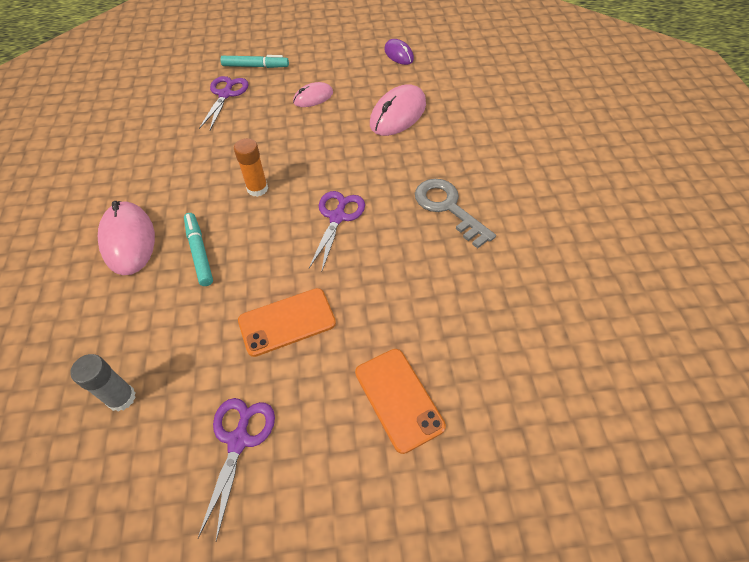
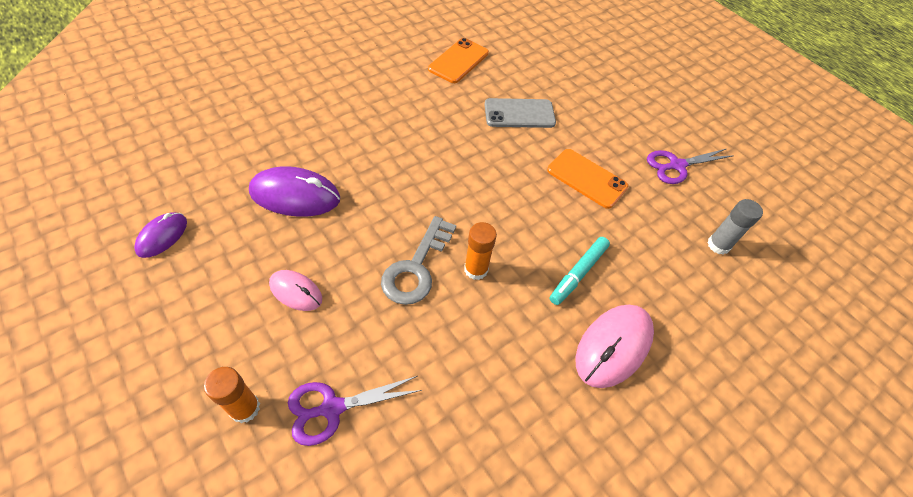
camera: 125 degrees left, 0 degrees up
turquoise marker [221,55,289,68] -> orange glue stick [204,367,260,423]
purple scissors [309,191,365,270] -> none
orange phone [355,349,446,454] -> orange phone moved to [428,38,489,83]
pink mouse [370,84,426,136] -> purple mouse [249,166,340,217]
grey key [415,179,496,249] -> grey key moved to [381,216,456,305]
none -> grey phone [484,98,556,128]

